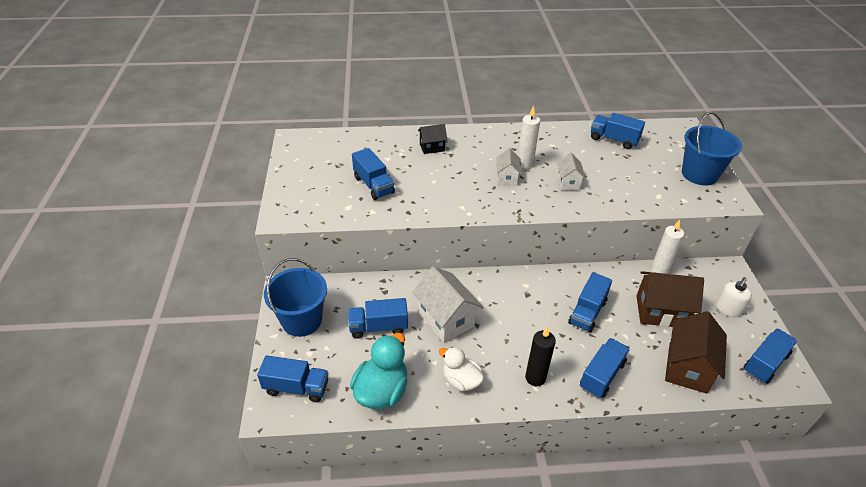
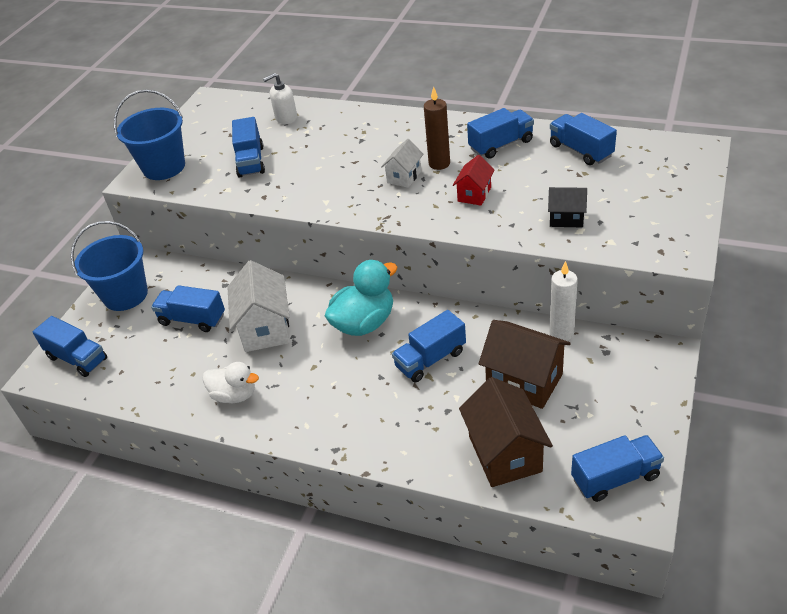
camera: 30 degrees right, 0 degrees up
turquoise duck [350,333,408,409] -> turquoise duck moved to [325,260,398,336]
black house [418,124,448,154] -> black house moved to [548,187,587,227]
white duck [439,347,484,391] -> white duck turned 135 degrees clockwise [203,362,259,403]
white candle [518,106,540,169] -> brown candle [424,86,450,170]
black candle [525,327,556,386] -> none
white house [557,153,586,190] -> red house [453,155,495,206]
blue truck [580,338,630,398] -> blue truck moved to [467,108,534,159]
brown house [665,311,727,394] -> brown house turned 60 degrees counterclockwise [459,377,553,487]
blue bucket [682,112,742,186] -> blue bucket moved to [114,89,185,180]
white soap dispenser [716,277,752,317] -> white soap dispenser moved to [263,73,297,124]

